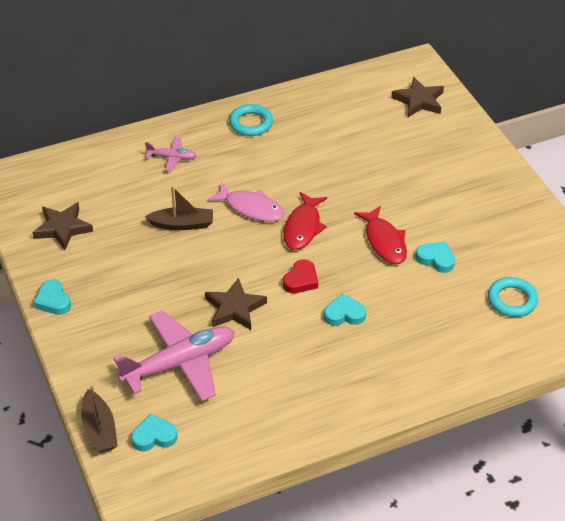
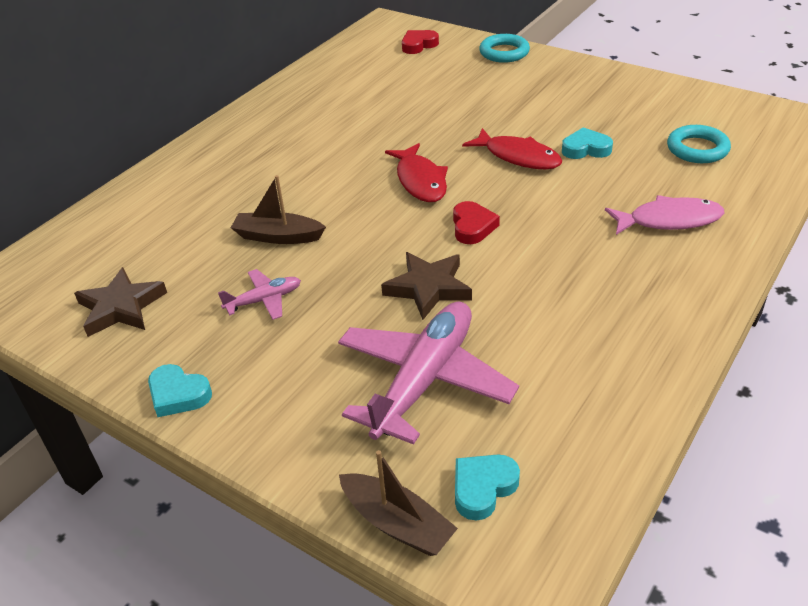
camera: 30 degrees left, 5 degrees down
pink plane [145,137,197,172] -> pink plane moved to [218,269,301,320]
brown boat [145,186,213,230] -> brown boat turned 135 degrees counterclockwise [231,175,326,244]
pink fish [207,183,285,222] -> pink fish moved to [605,195,724,235]
turquoise ring [229,104,273,136] -> turquoise ring moved to [479,34,530,63]
turquoise heart [324,294,366,326] -> none
brown star [391,77,444,117] -> red heart [402,30,439,54]

